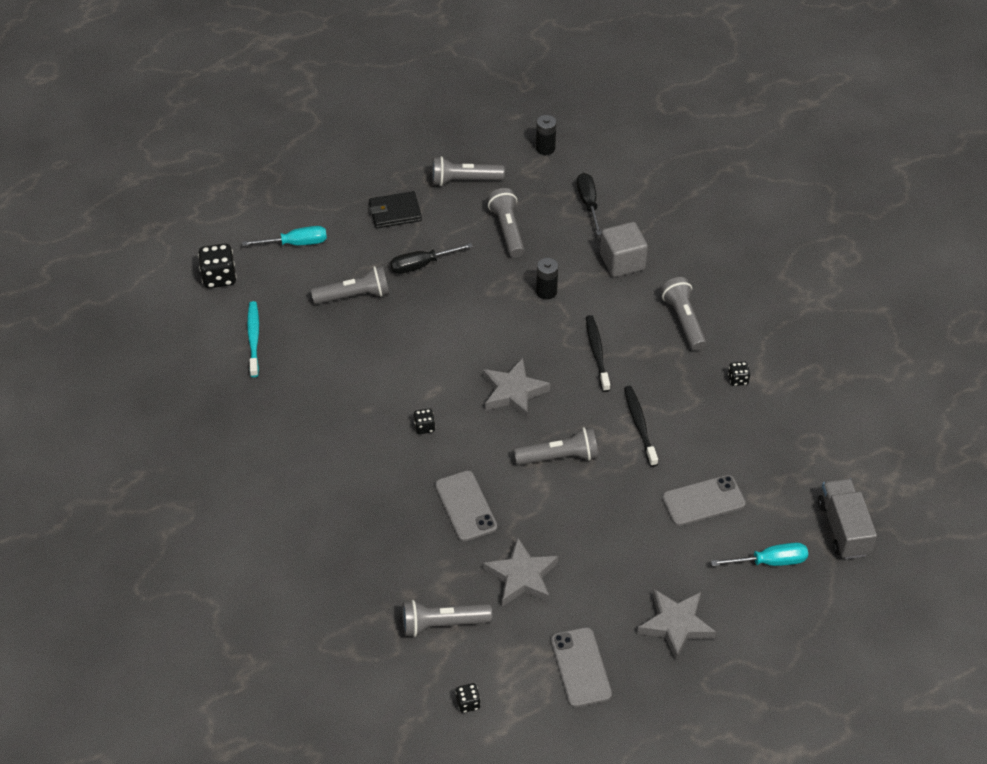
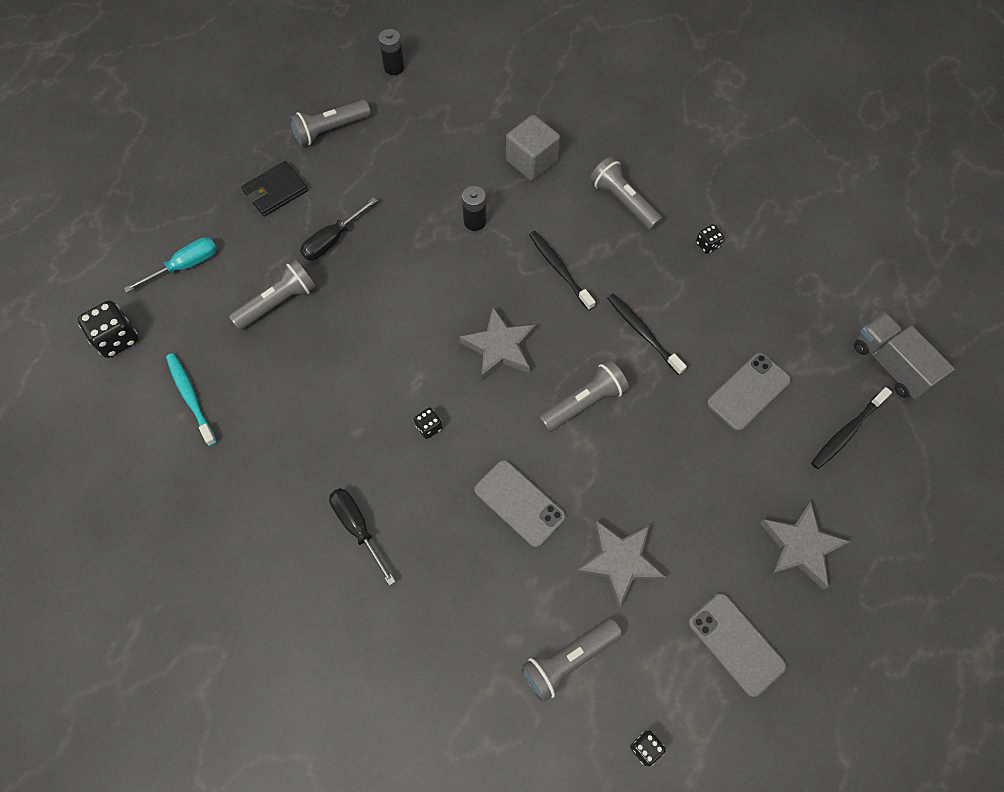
camera: 25 degrees left, 15 degrees up
grey flashlight [487,188,525,258] -> none
black screwdriver [577,173,601,235] -> black screwdriver moved to [329,488,396,586]
turquoise screwdriver [711,542,808,566] -> black toothbrush [811,387,892,469]

